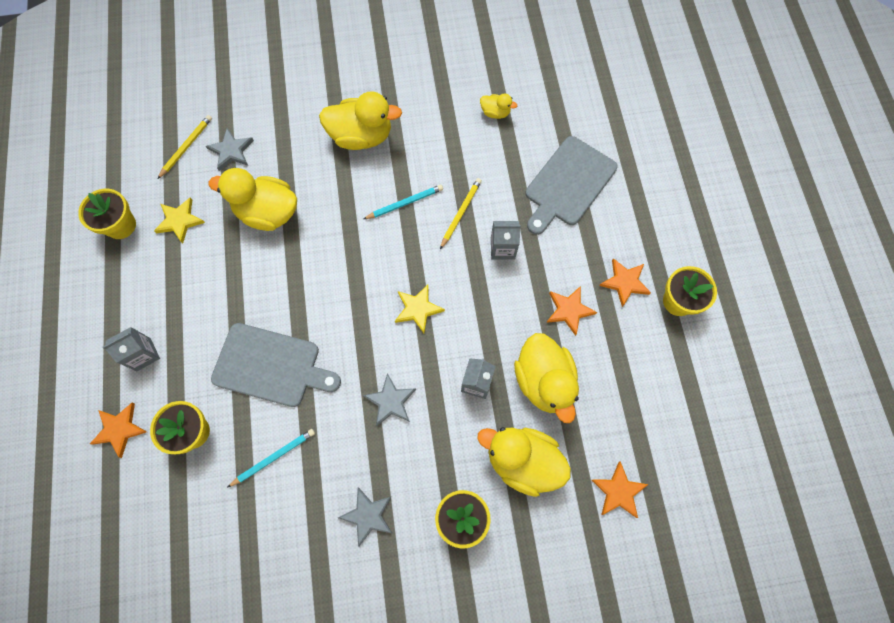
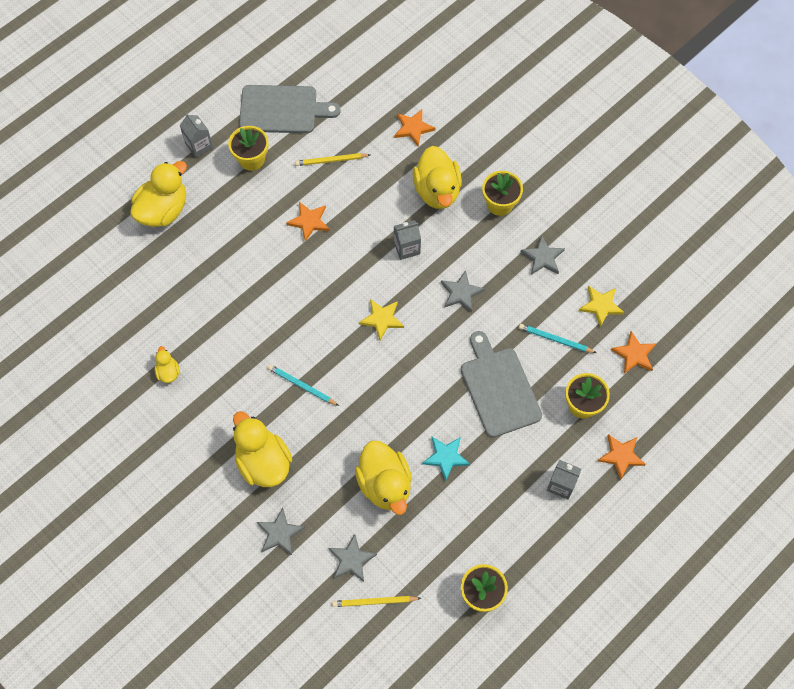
camera: 125 degrees left, 5 degrees down
yellow star [154,198,205,244] -> yellow star moved to [579,286,624,328]
yellow pencil [440,178,482,249] -> yellow pencil moved to [295,153,370,166]
grey carton [491,221,521,259] -> grey carton moved to [179,113,213,158]
yellow duck [514,333,579,423] -> yellow duck moved to [130,161,187,227]
grey cutting board [525,136,618,235] -> grey cutting board moved to [239,85,341,133]
orange star [599,258,651,307] -> orange star moved to [611,331,656,374]
none -> grey star [257,508,305,555]
none -> turquoise star [422,437,470,481]

